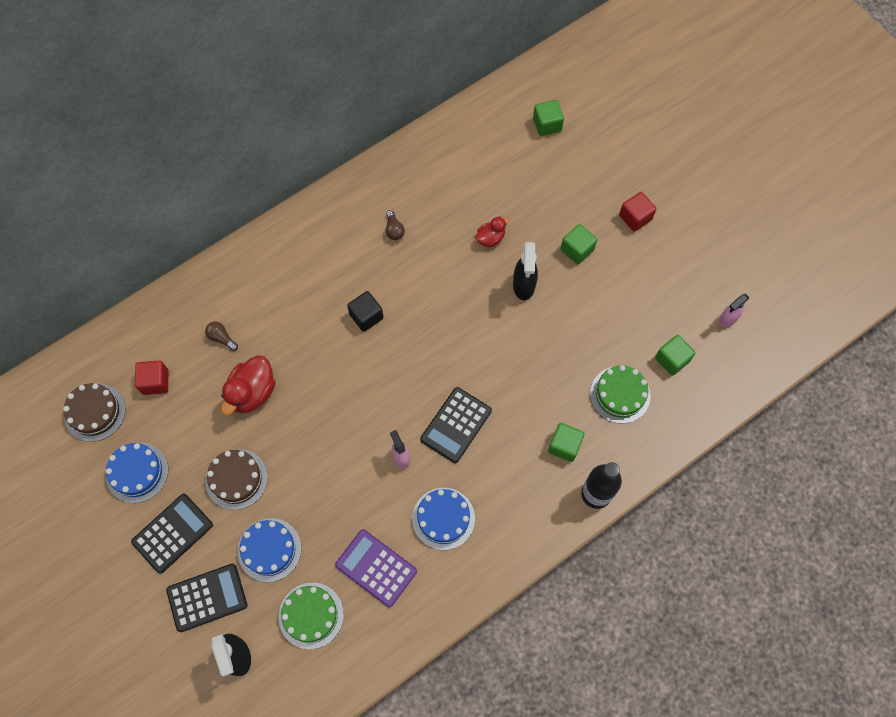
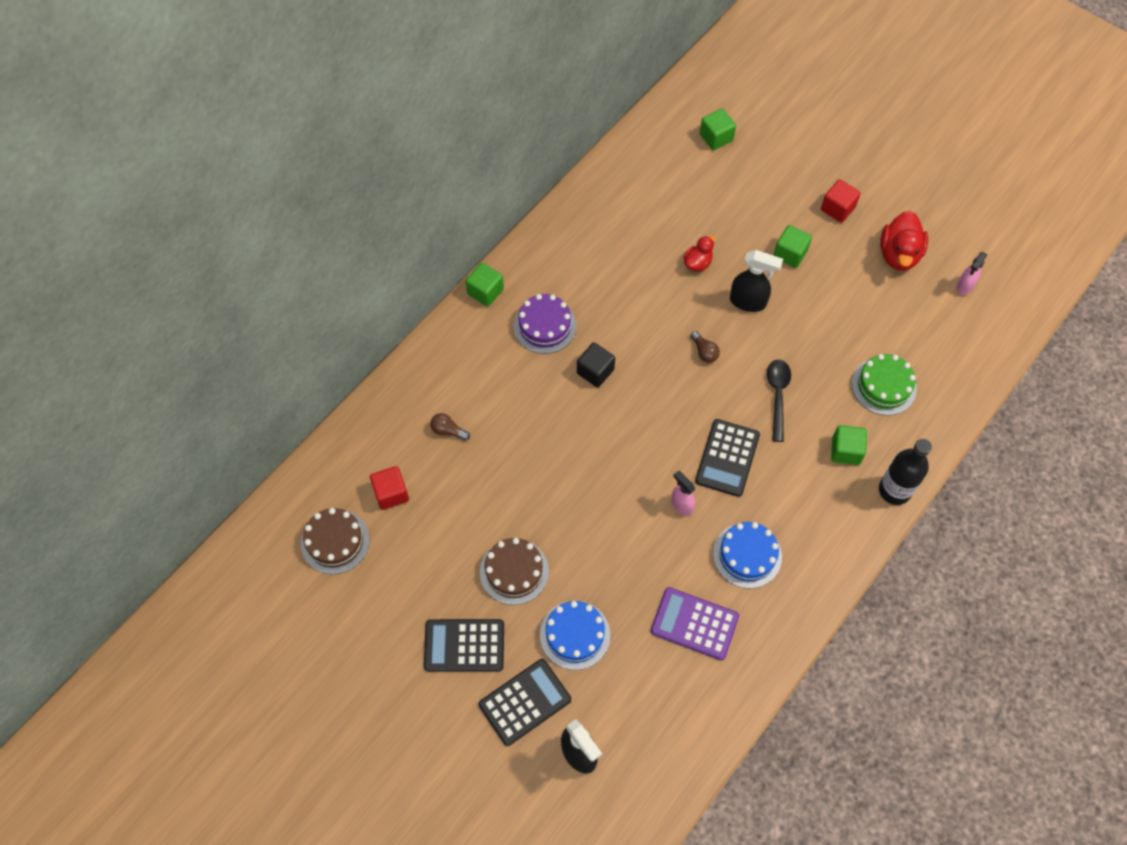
camera: 15 degrees left, 5 degrees down
blue cake [106,443,168,503] -> none
black calculator [131,494,213,574] -> black calculator turned 120 degrees counterclockwise [424,619,504,672]
red duck [221,356,275,415] -> red duck moved to [880,211,928,271]
green cake [279,583,344,649] -> none
brown light bulb [386,210,405,240] -> brown light bulb moved to [690,331,720,363]
black spray bottle [513,242,538,300] -> black spray bottle turned 60 degrees counterclockwise [730,250,783,312]
green cube [655,335,695,376] -> green cube moved to [466,263,504,307]
none -> purple cake [514,294,576,354]
none -> black spoon [767,359,791,442]

